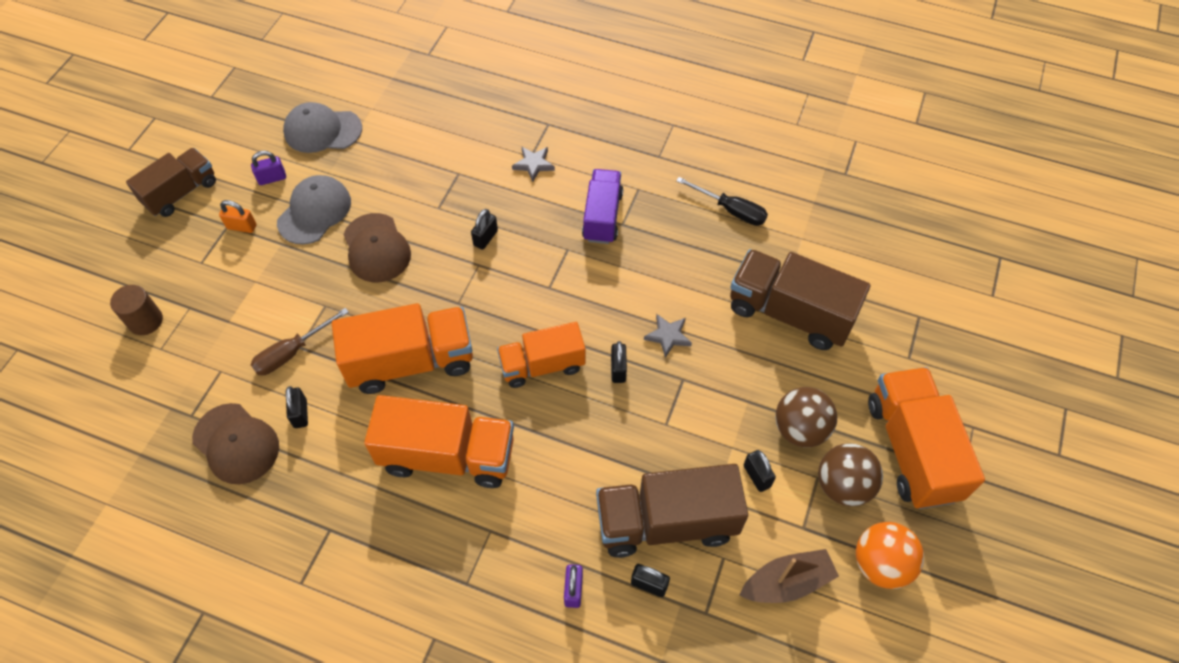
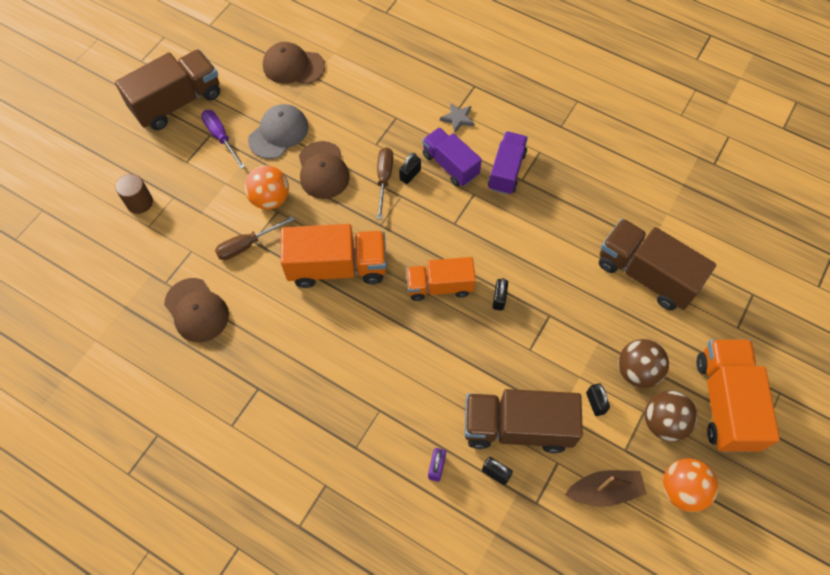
camera: 10 degrees right, 5 degrees up
brown truck [126,148,216,217] -> brown truck [115,49,220,130], size x1.52
orange padlock [219,200,257,233] -> purple screwdriver [201,110,245,169]
purple padlock [251,151,286,185] -> none
grey cap [283,102,362,153] -> brown cap [263,42,325,84]
black padlock [286,386,308,428] -> none
orange truck [364,395,514,488] -> none
grey star [644,314,692,358] -> none
black screwdriver [676,177,768,226] -> none
none -> orange ball [244,165,289,210]
none -> brown screwdriver [377,147,393,220]
none -> purple truck [422,127,482,186]

